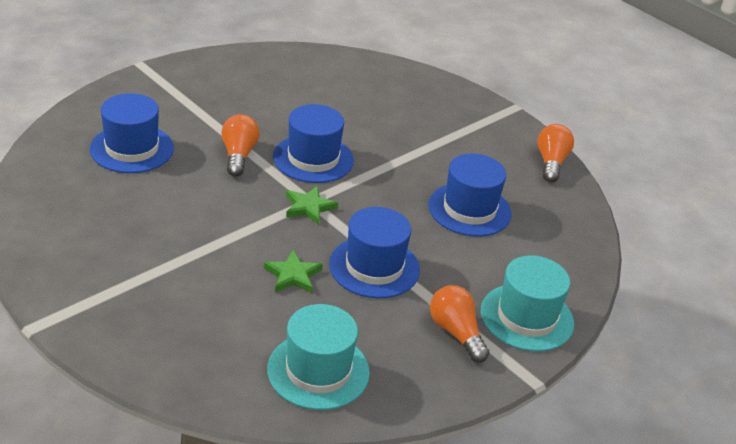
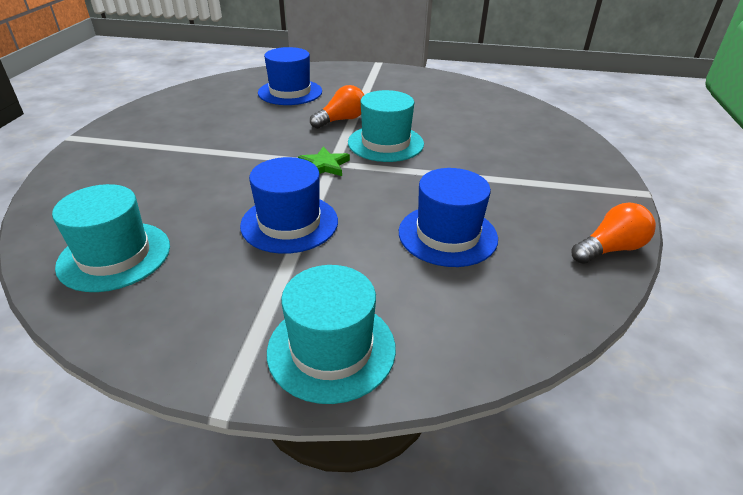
camera: 55 degrees right, 0 degrees up
green star [264,250,323,293] -> none
blue hat [273,104,354,183] -> turquoise hat [348,90,424,162]
orange light bulb [430,285,489,363] -> none

